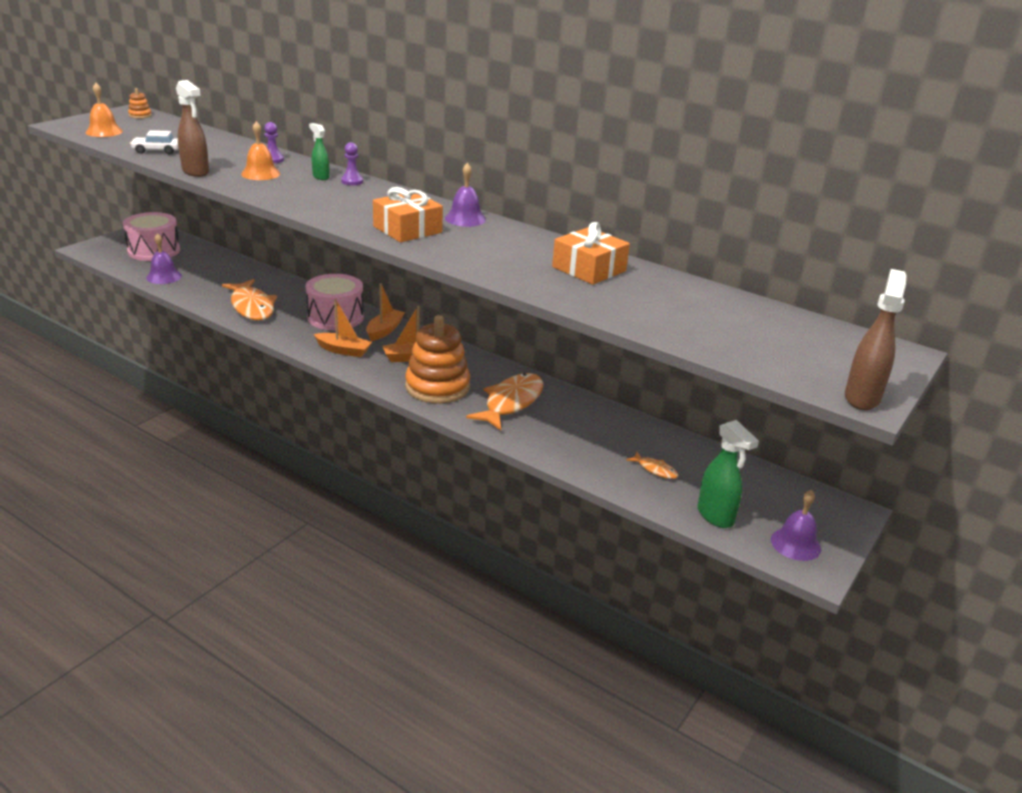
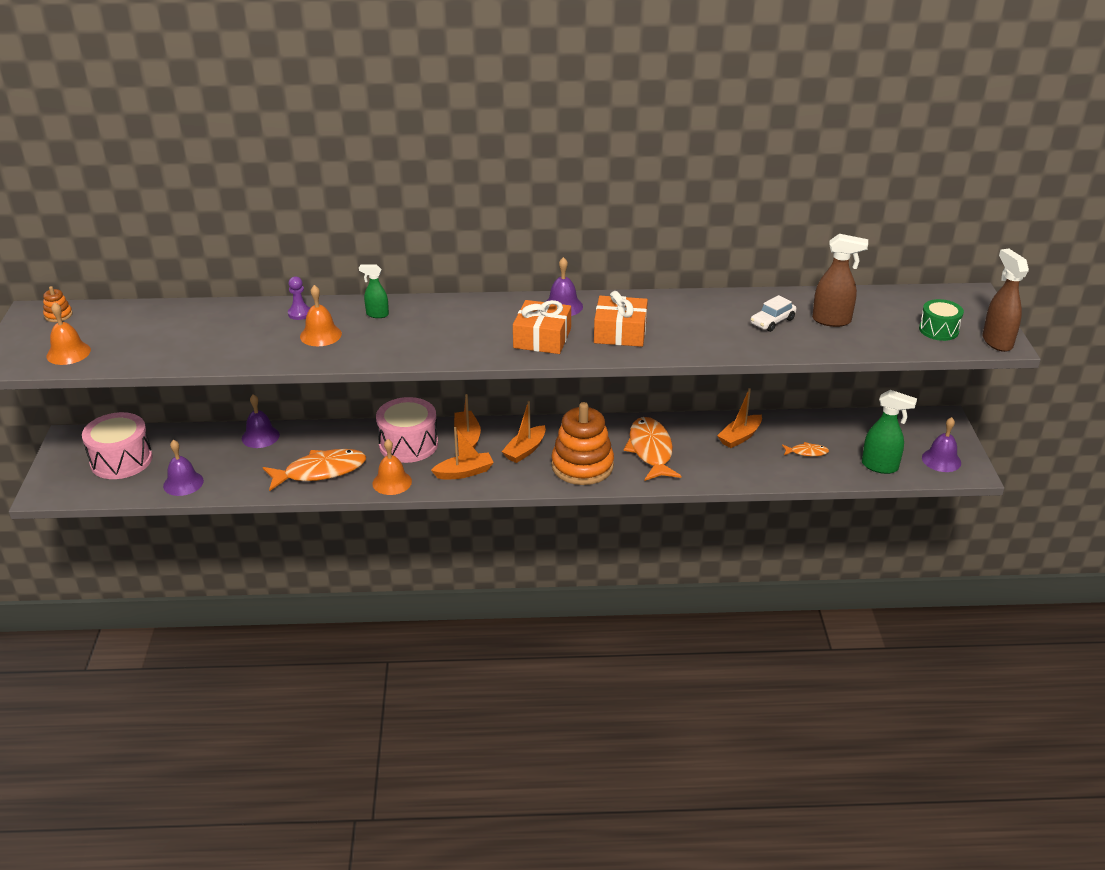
camera: 35 degrees left, 5 degrees up
white car [130,130,179,155] -> white car moved to [751,295,797,332]
brown spray bottle [176,80,209,177] -> brown spray bottle moved to [812,234,868,327]
orange fish [222,279,277,320] -> orange fish turned 45 degrees counterclockwise [263,449,366,491]
purple pawn [341,142,363,185] -> none
orange gift [552,222,630,285] -> orange gift moved to [594,291,648,347]
none -> purple bell [242,394,280,448]
none -> orange bell [372,439,412,495]
none -> orange boat [717,388,762,448]
none -> green drum [919,299,964,341]

